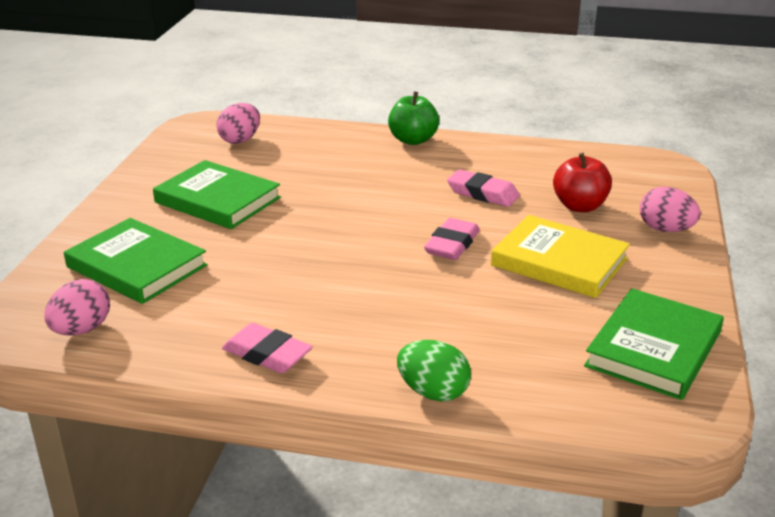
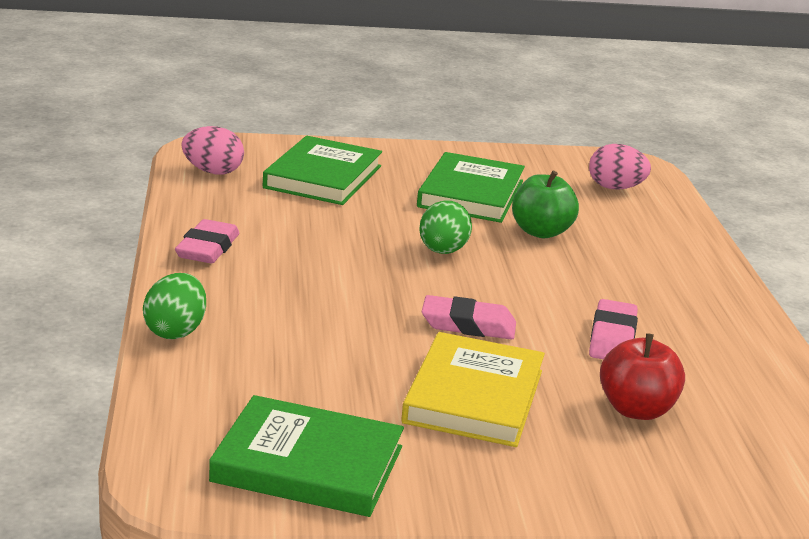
camera: 70 degrees right, 5 degrees down
green apple [388,91,439,145] -> green apple moved to [512,170,579,238]
pink egg [640,187,701,232] -> none
none -> green egg [419,200,472,254]

